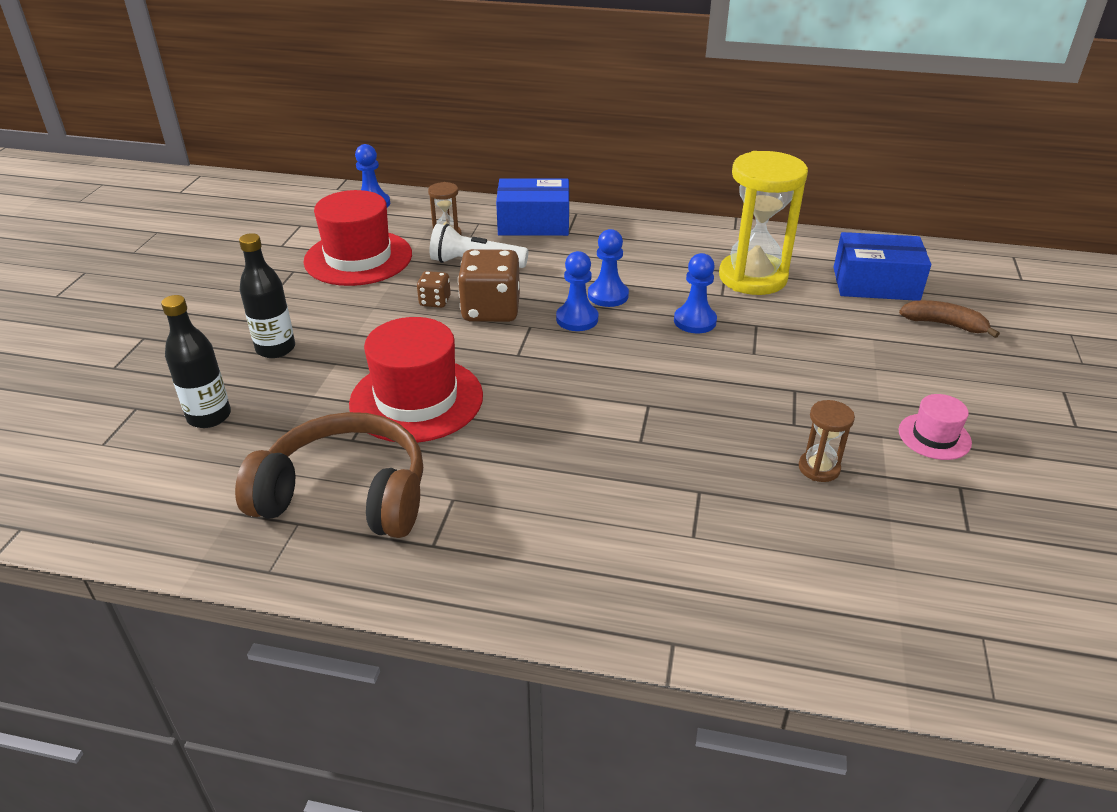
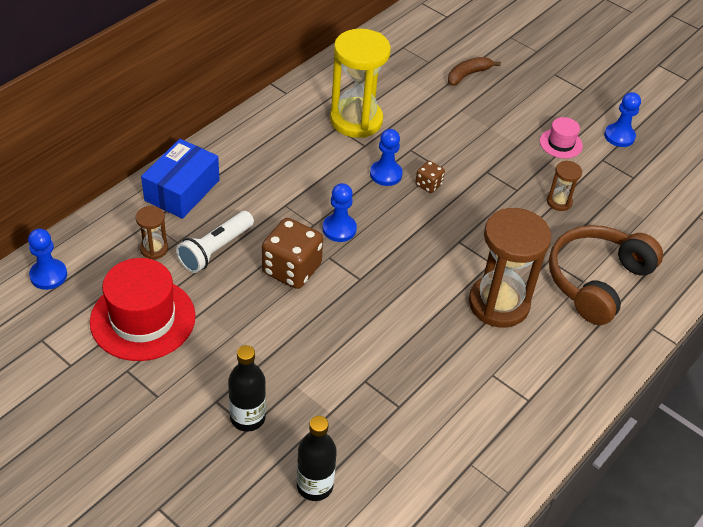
camera: 65 degrees left, 10 degrees up
brown headphones [235,412,423,538] -> brown headphones moved to [549,225,663,325]
red hat [349,317,483,443] -> none
brown dice [417,271,451,308] -> brown dice moved to [415,161,445,193]
blue pawn [588,229,629,307] -> blue pawn moved to [604,92,641,147]
blue box [834,232,931,301] -> none
none -> brown hourglass [469,208,551,328]

